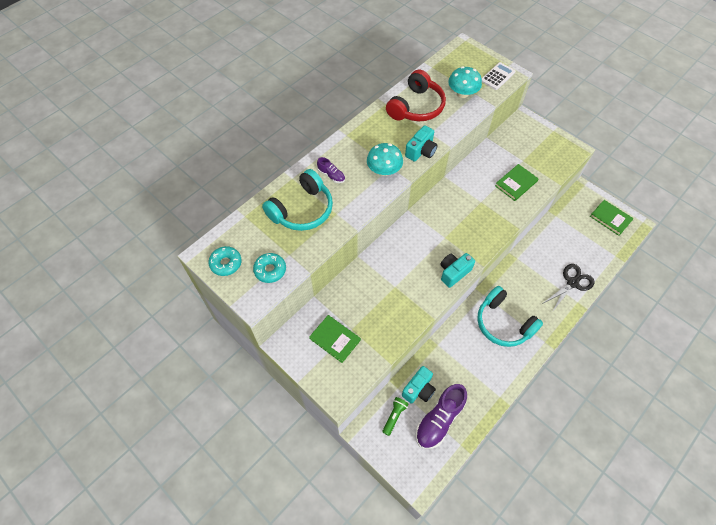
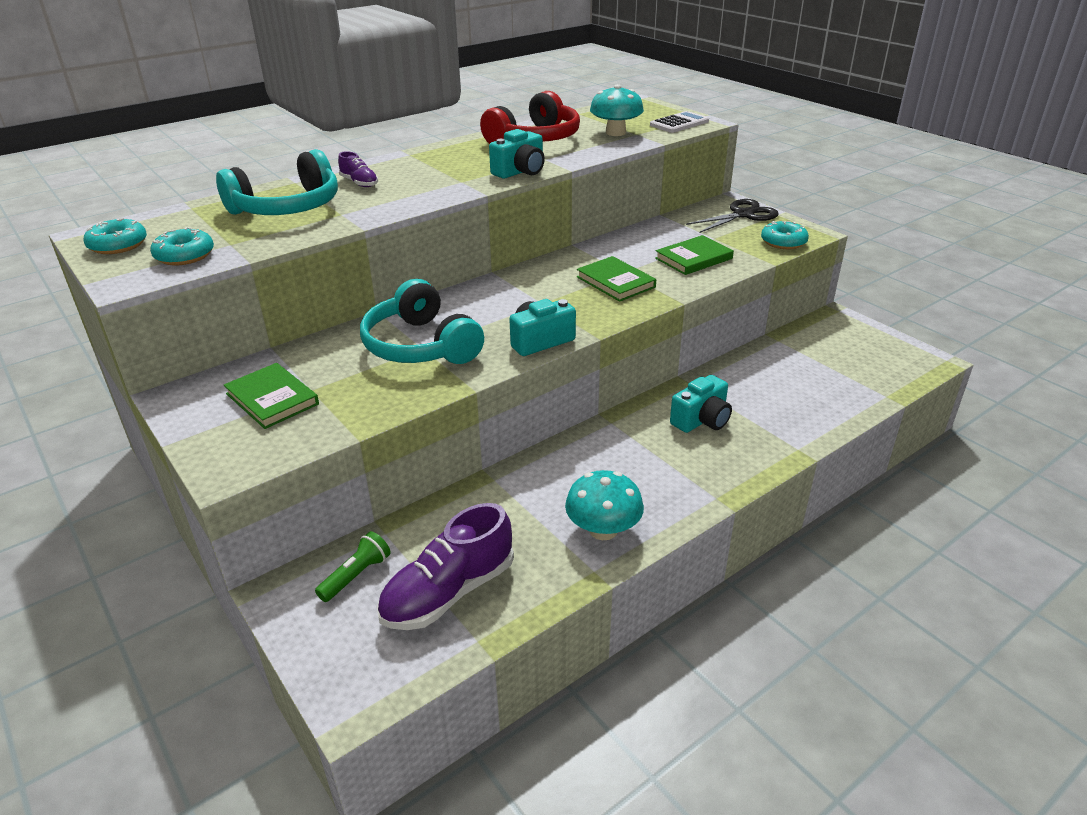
camera: 10 degrees right, 25 degrees down
turquoise mushroom [367,143,403,176] -> turquoise mushroom moved to [565,470,644,540]
turquoise camera [402,366,436,404] -> turquoise camera moved to [670,375,732,433]
turquoise headphones [477,286,543,347] -> turquoise headphones moved to [360,279,484,364]
black scissors [542,264,595,312] -> black scissors moved to [686,199,779,233]
green book [590,200,634,236] -> green book moved to [577,256,656,302]
none -> turquoise donut [761,221,809,249]

